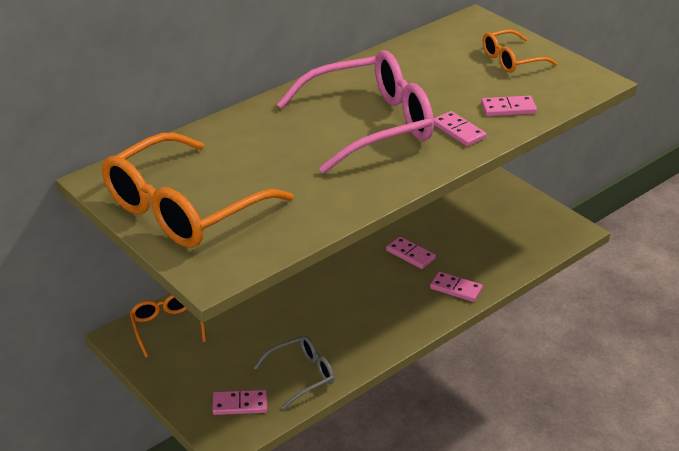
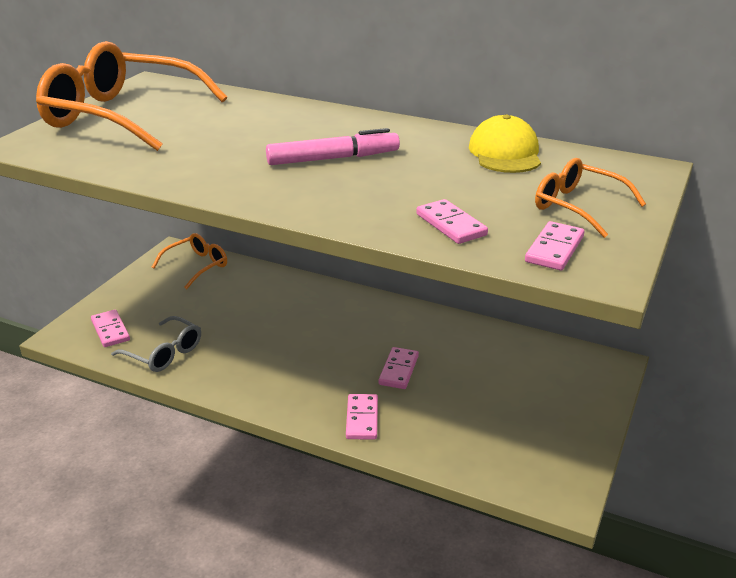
camera: 65 degrees right, 5 degrees down
pink glasses [277,50,434,173] -> pink marker [266,128,400,165]
pink domino [434,111,486,146] -> pink domino moved to [525,221,584,270]
none -> yellow cap [469,114,541,173]

